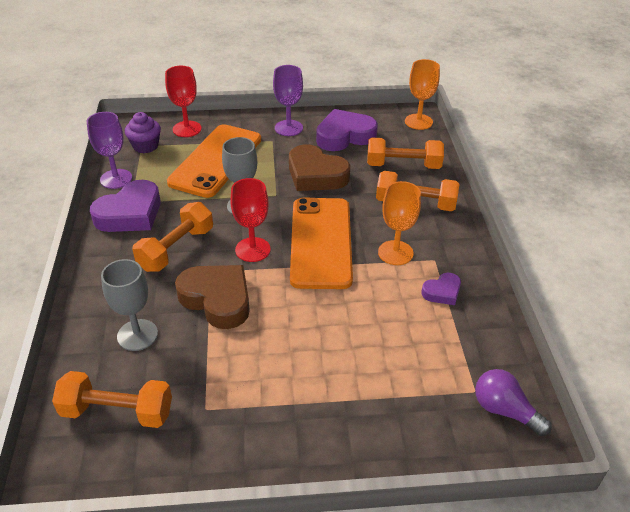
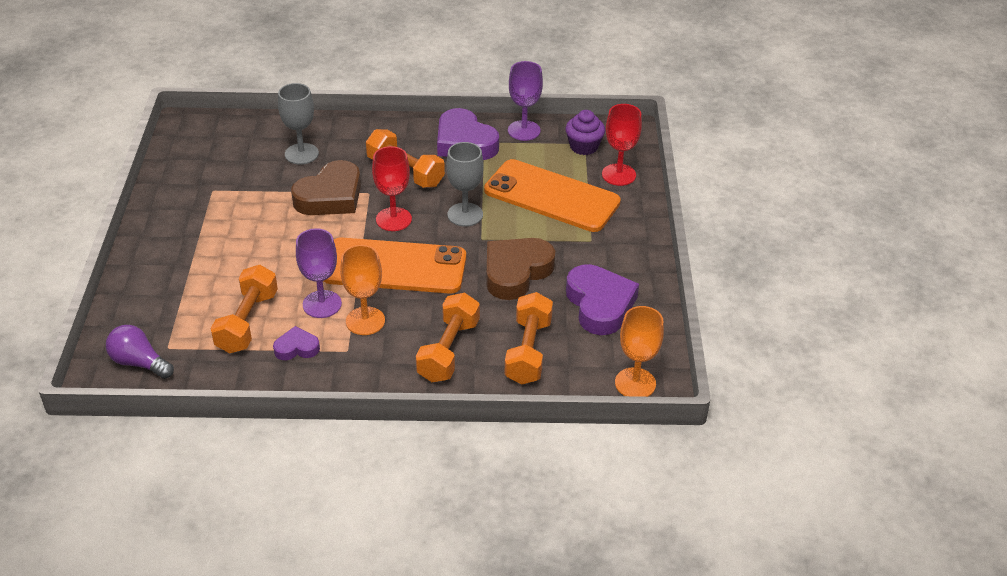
camera: 95 degrees right, 0 degrees up
orange dumbbell [52,371,172,428] -> orange dumbbell moved to [211,265,278,353]
purple goblet [273,65,303,136] -> purple goblet moved to [296,228,342,318]
purple heart [422,273,461,305] -> purple heart turned 105 degrees clockwise [273,326,320,360]
purple light bulb [475,369,552,436] -> purple light bulb turned 105 degrees counterclockwise [106,325,174,379]

